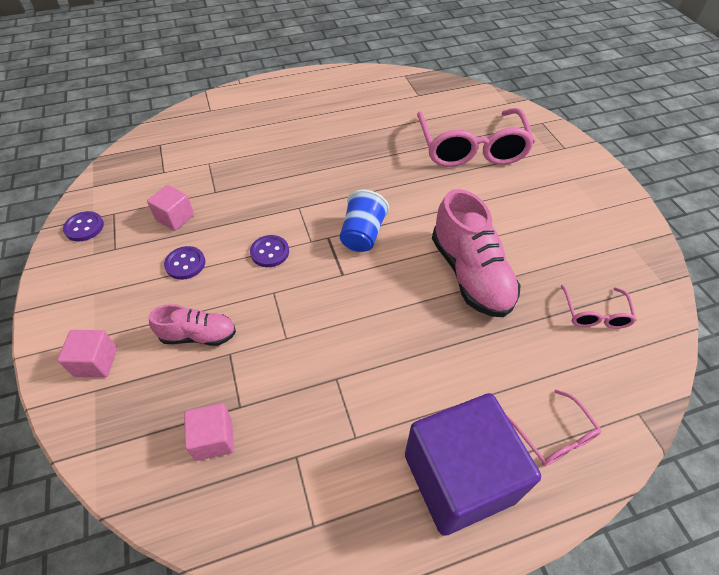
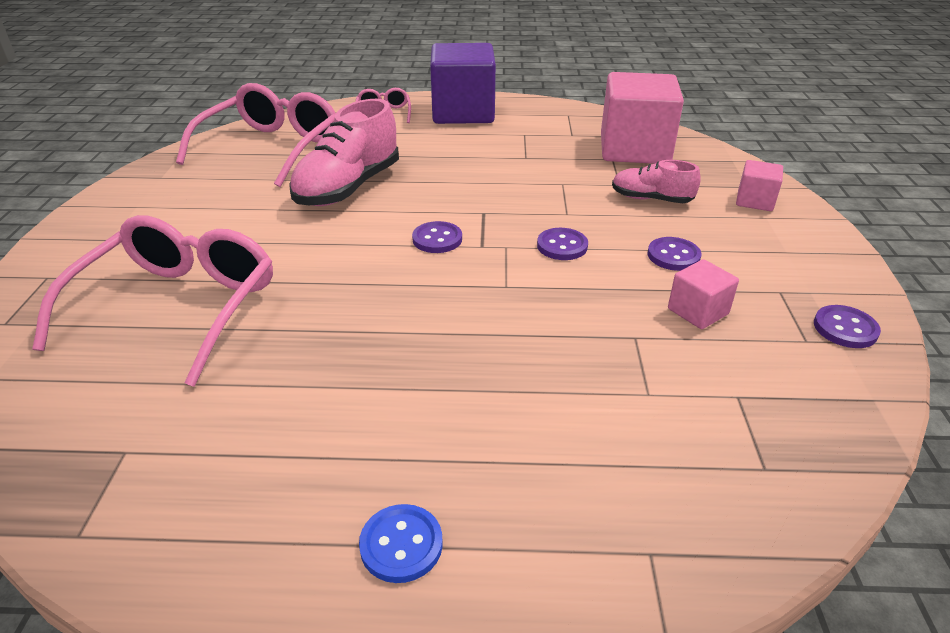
camera: 160 degrees left, 15 degrees down
pink cube [184,403,234,461] -> pink cube [601,72,684,164], size x2.14
blue cup [340,190,389,252] -> purple button [412,221,462,253]
pink shoe [432,189,521,317] -> pink shoe turned 150 degrees counterclockwise [289,99,399,206]
pink glasses [561,285,637,329] -> pink glasses [176,83,336,187], size x2.17
none -> blue button [359,504,443,583]

